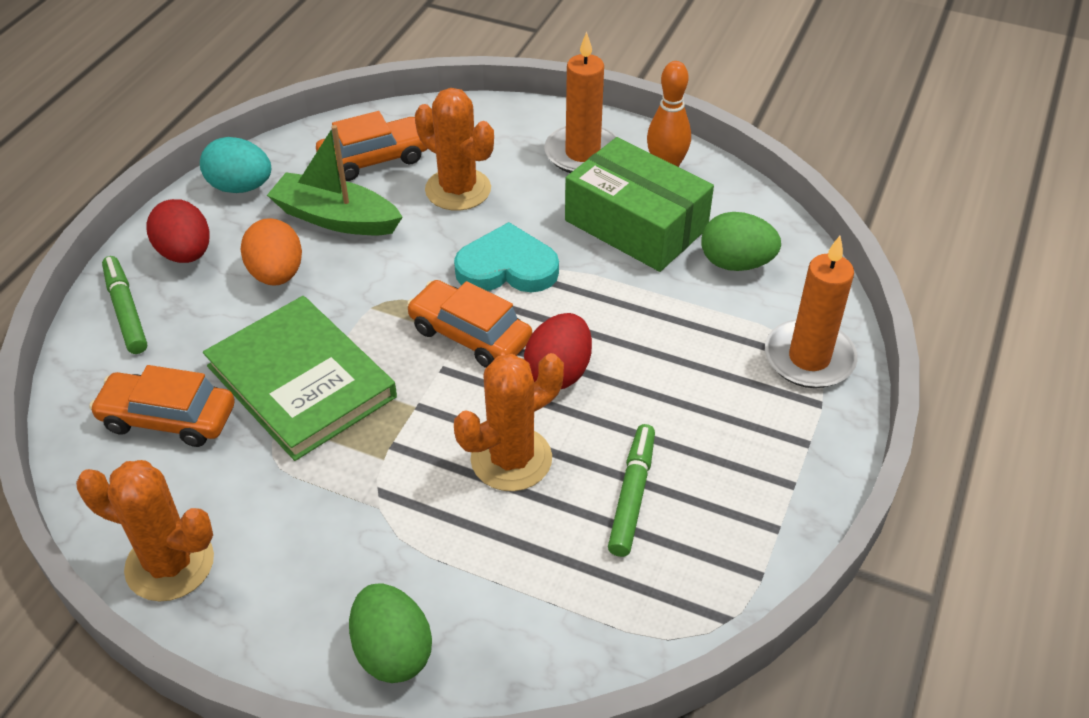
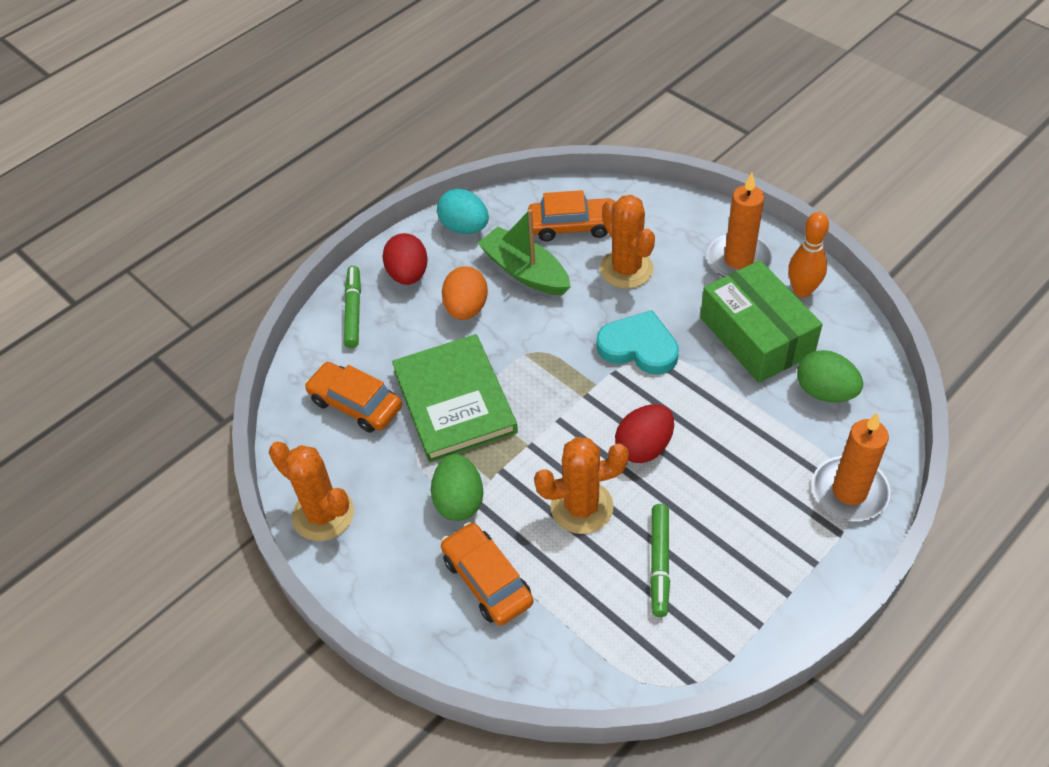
camera: 25 degrees right, 5 degrees up
green egg [349,583,432,683] -> green egg moved to [431,454,483,521]
orange car [407,280,532,368] -> orange car moved to [441,522,533,626]
green marker [608,424,655,557] -> green marker turned 150 degrees clockwise [650,504,670,617]

